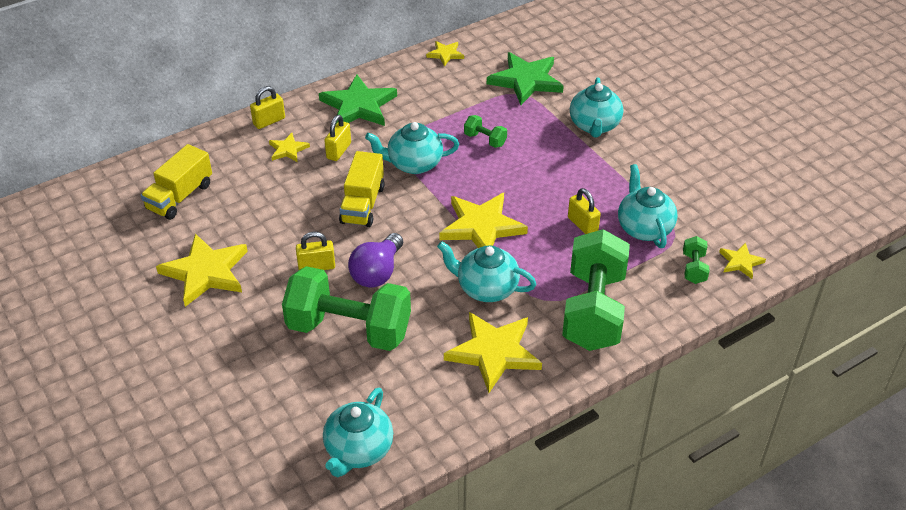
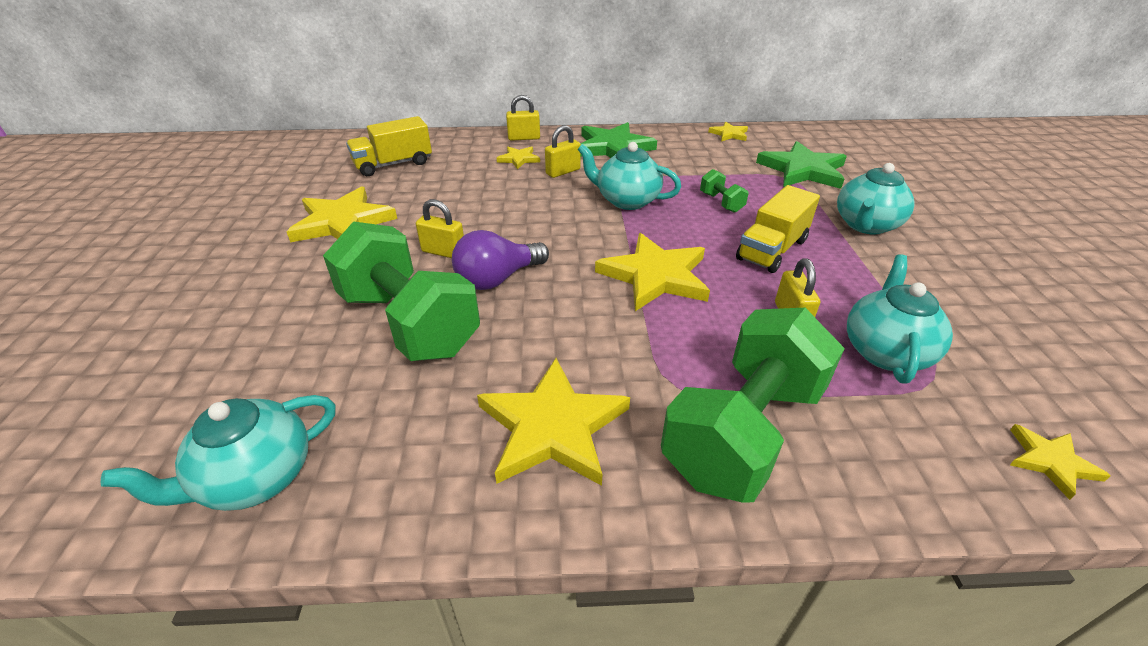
camera: 30 degrees right, 5 degrees down
yellow truck [339,151,385,227] -> yellow truck moved to [736,185,820,273]
turquoise teapot [437,241,536,302] -> none
green dumbbell [683,236,710,284] -> none

